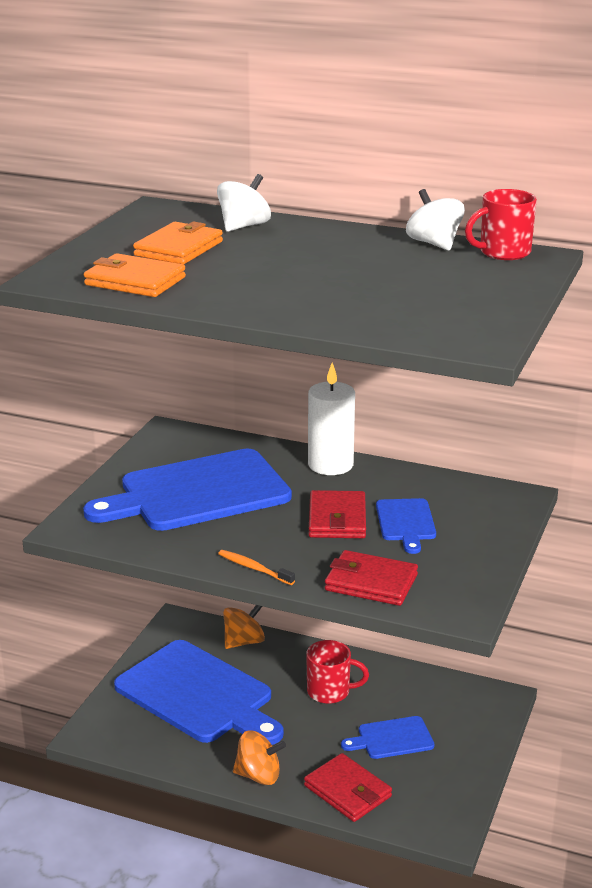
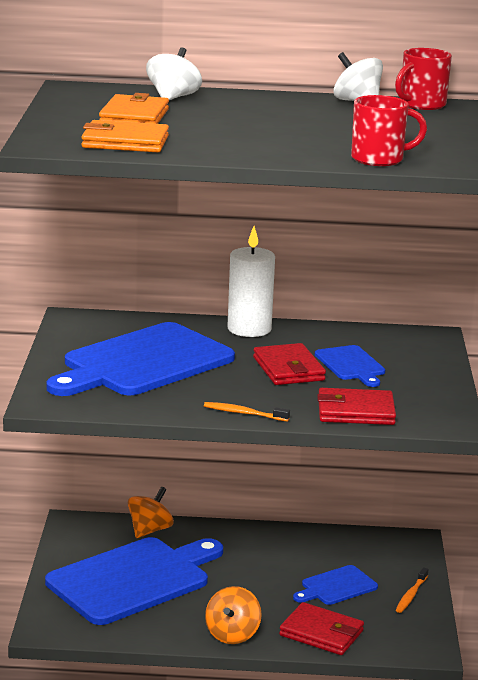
camera: 20 degrees left, 5 degrees down
blue cutting board [114,640,284,745] -> blue cutting board turned 60 degrees counterclockwise [45,537,223,625]
orange spinning top [233,731,286,785] -> orange spinning top turned 120 degrees clockwise [205,586,262,644]
red mug [306,640,369,704] -> red mug moved to [351,95,427,166]
none -> orange toothbrush [396,567,428,613]

